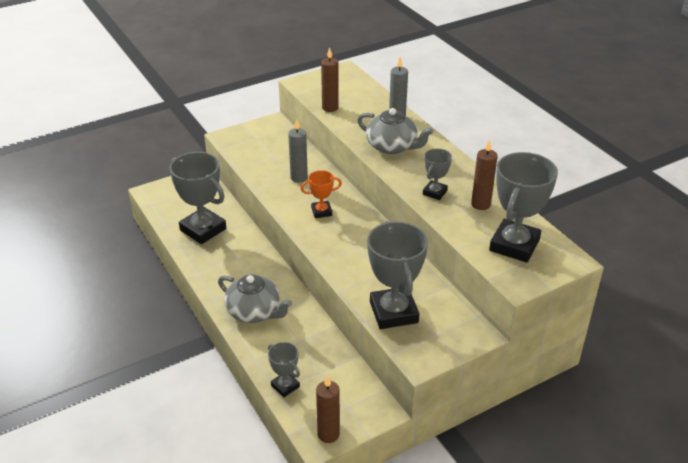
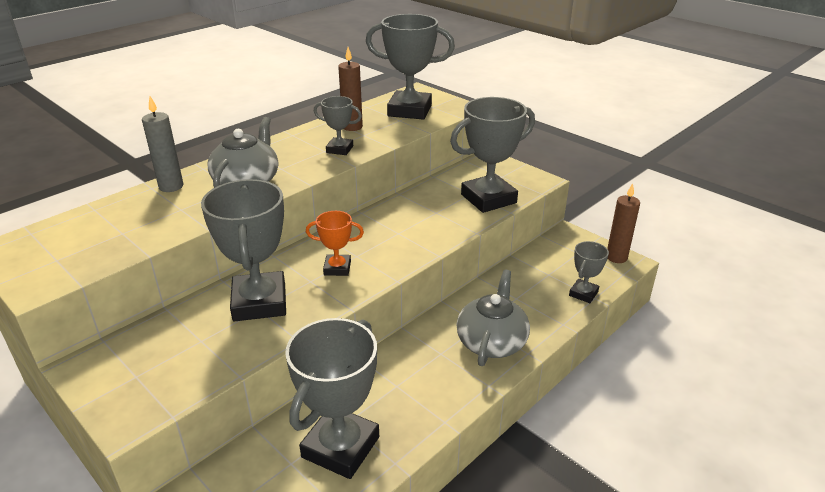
camera: 105 degrees left, 5 degrees down
grey candle [288,119,308,183] -> grey trophy [201,179,286,321]
orange trophy [301,170,342,218] -> orange trophy turned 60 degrees counterclockwise [306,211,364,276]
brown candle [321,48,339,112] -> none

